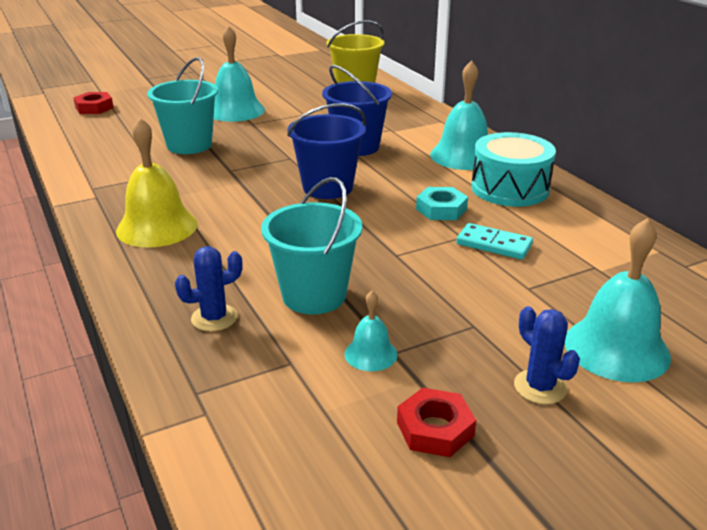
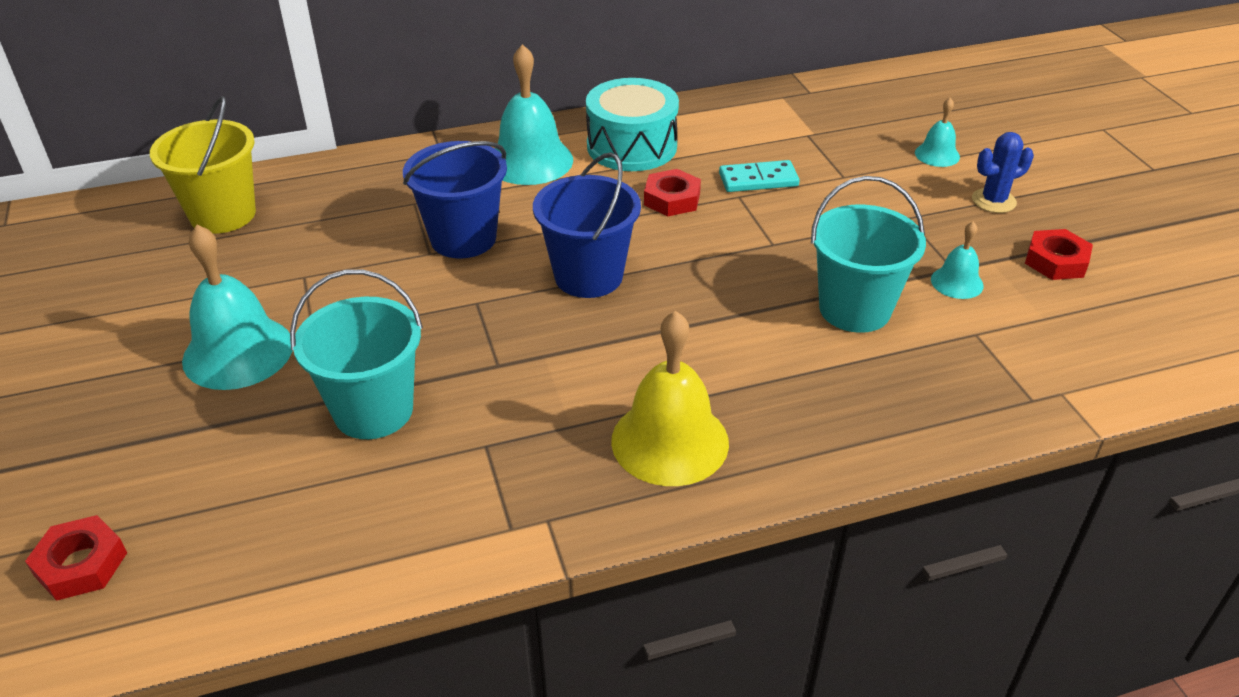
camera: 80 degrees left, 10 degrees up
blue cactus [175,246,243,331] -> none
turquoise nut [416,187,468,220] -> red nut [644,169,701,216]
turquoise domino [456,223,533,259] -> turquoise domino turned 45 degrees clockwise [719,160,800,192]
turquoise bell [565,218,671,382] -> turquoise bell [915,98,960,167], size x0.51

